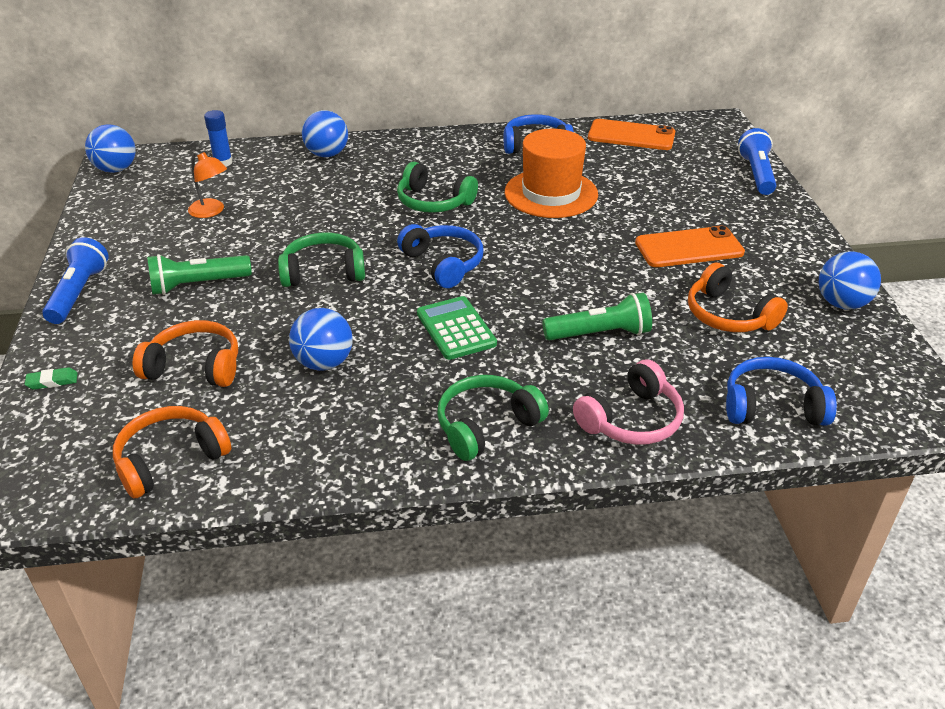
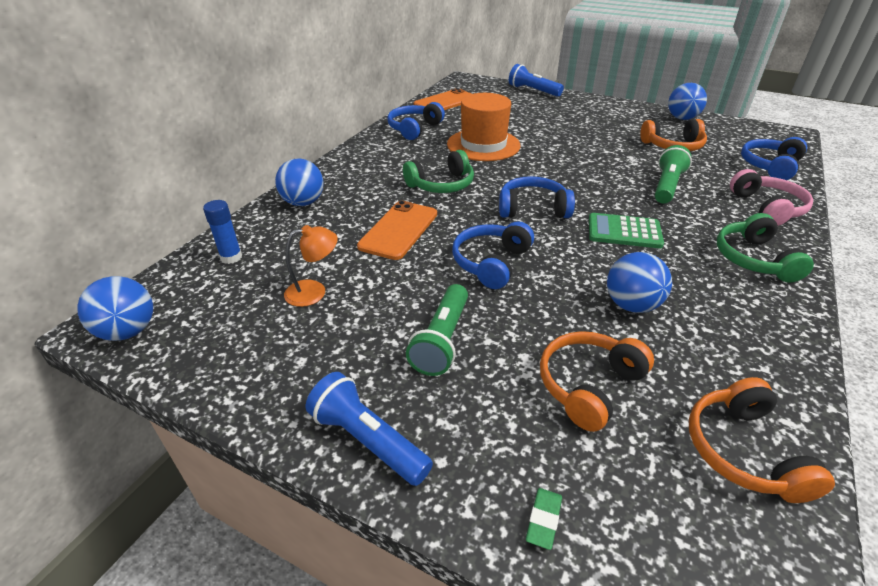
camera: 55 degrees left, 0 degrees up
green headphones [278,233,365,287] -> blue headphones [452,221,534,289]
orange phone [635,226,745,267] -> orange phone moved to [357,201,437,260]

